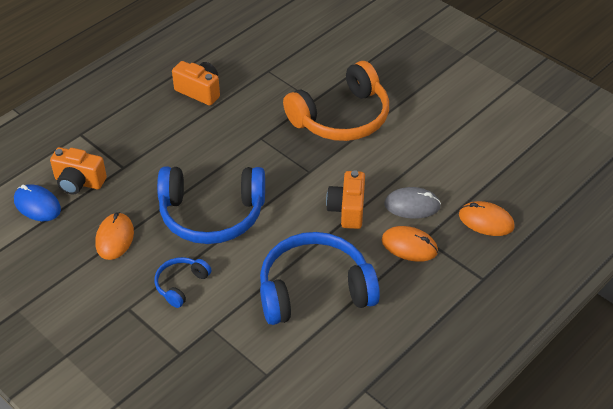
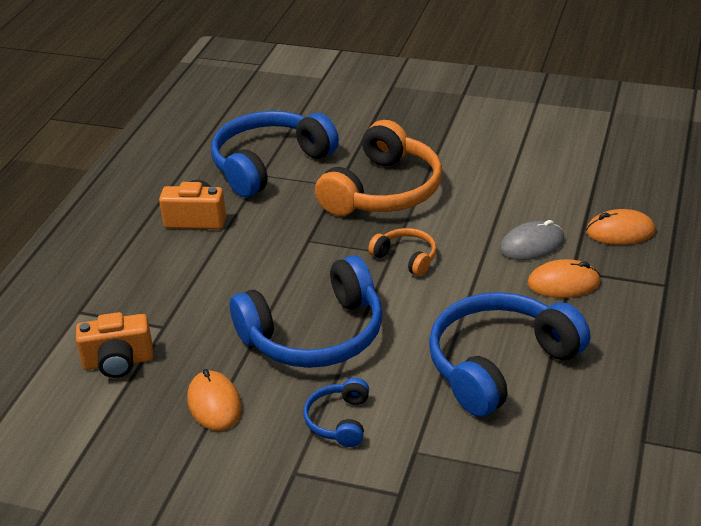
camera: 25 degrees left, 10 degrees down
blue mouse [14,184,61,221] -> none
orange camera [326,170,365,229] -> none
none -> blue headphones [211,111,339,197]
none -> orange headphones [368,228,437,276]

